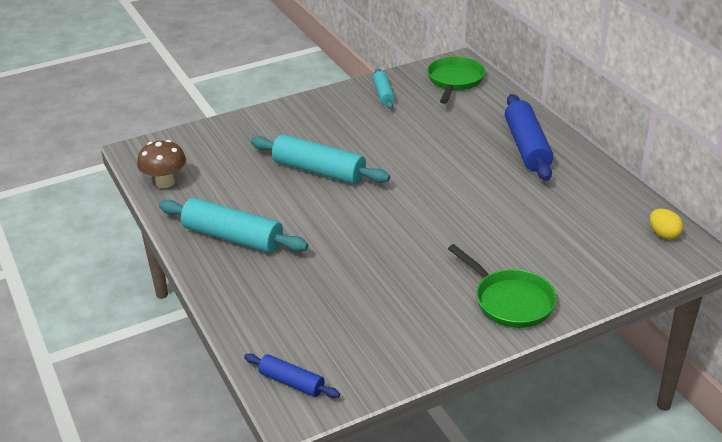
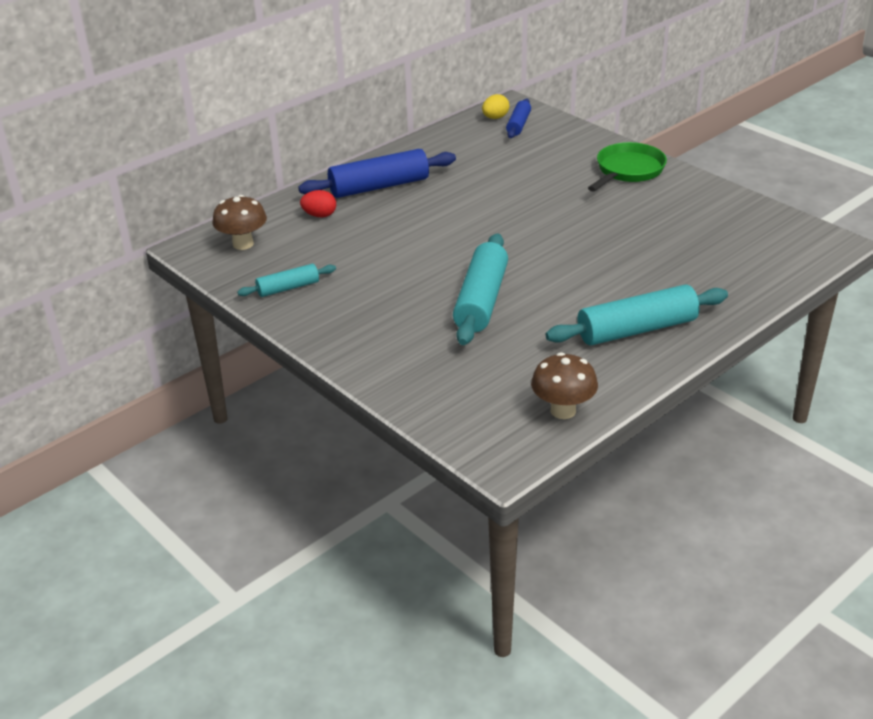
camera: 105 degrees left, 0 degrees up
turquoise rolling pin [159,198,308,253] -> turquoise rolling pin turned 60 degrees clockwise [546,284,728,345]
blue rolling pin [244,353,340,398] -> blue rolling pin moved to [506,98,531,138]
green pan [427,56,486,104] -> brown mushroom [212,195,267,250]
none -> red egg [300,190,336,218]

